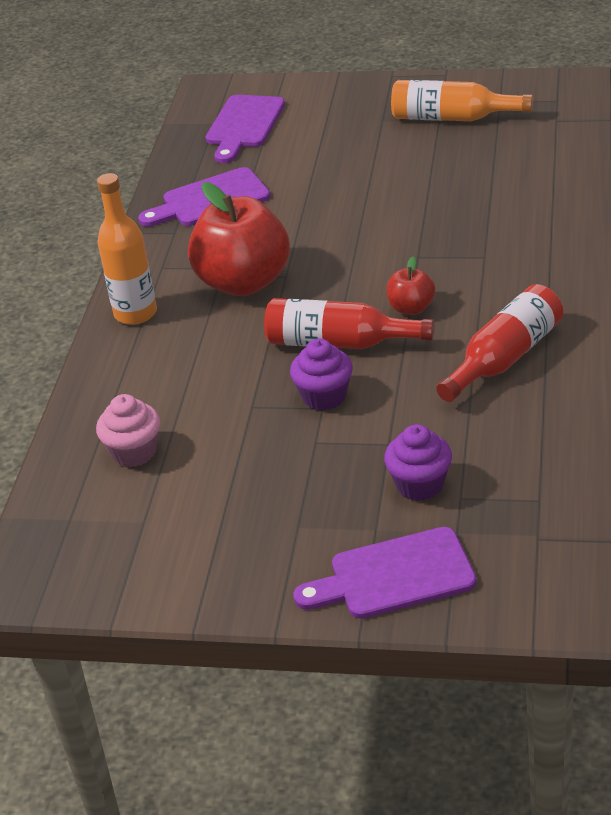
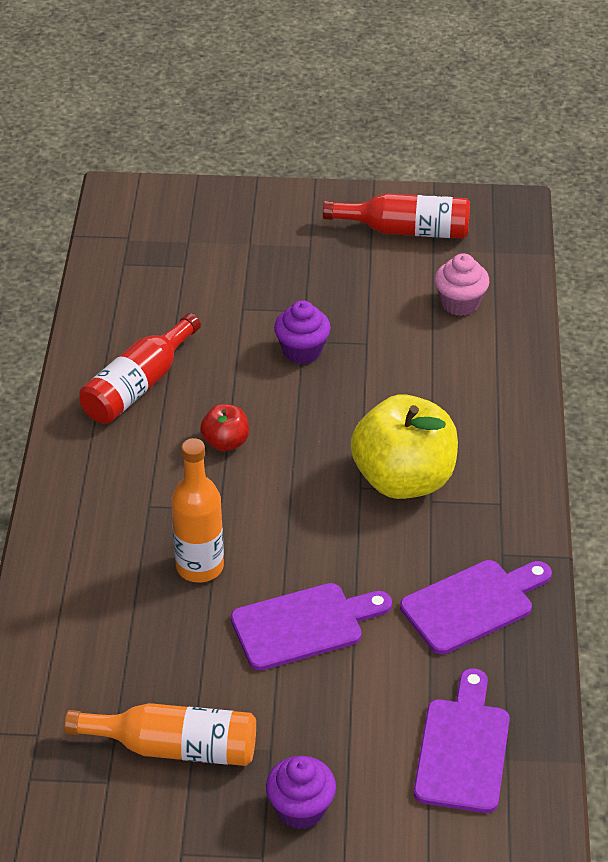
camera: 170 degrees right, 5 degrees up
orange bottle [97,173,157,325] -> orange bottle moved to [171,438,224,583]
red apple [188,182,290,296] -> yellow apple [351,394,458,499]
red bottle [264,298,435,349] -> red bottle moved to [323,193,470,239]
purple cutting board [293,527,476,619] -> purple cutting board moved to [231,583,392,671]
purple cupcake [384,424,452,501] -> purple cupcake moved to [266,756,336,829]

